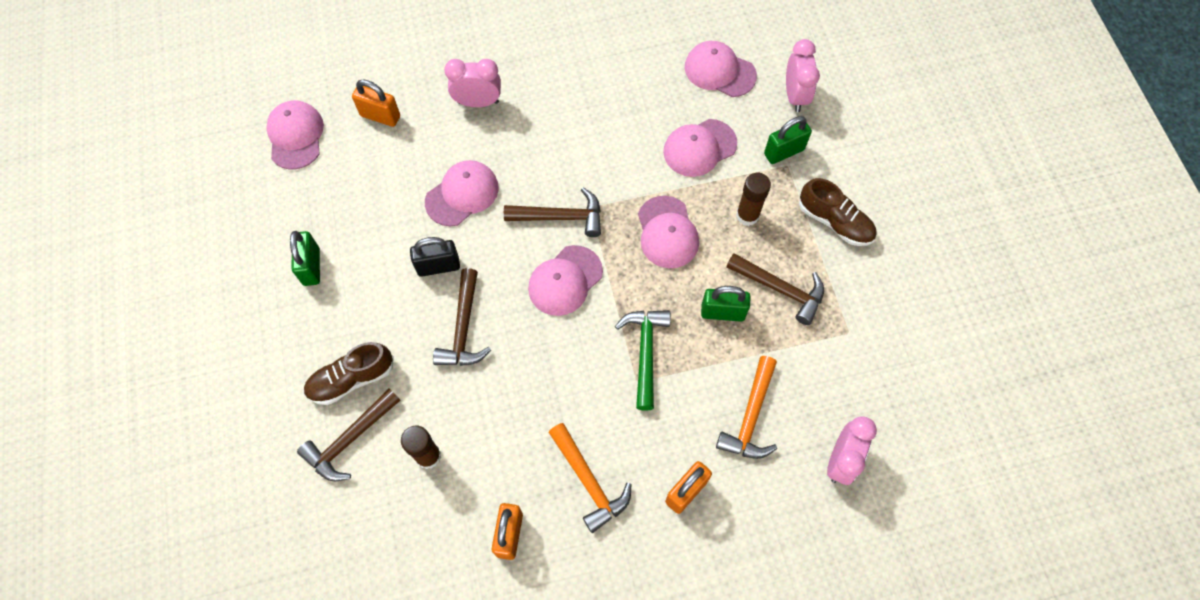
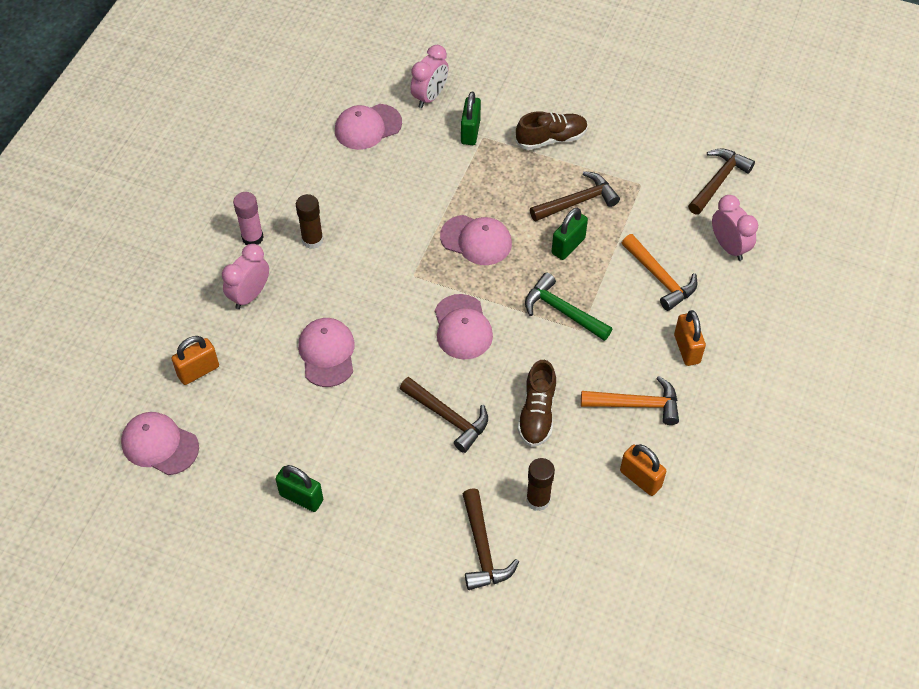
camera: 55 degrees left, 10 degrees down
brown shoe [303,342,394,405] -> brown shoe moved to [518,360,556,447]
black padlock [410,237,460,277] -> none
brown hammer [504,187,601,237] -> brown hammer moved to [688,148,755,215]
pink cap [663,119,737,177] -> none
brown glue stick [736,173,771,226] -> brown glue stick moved to [296,194,323,249]
pink clock [786,39,820,112] -> pink clock turned 90 degrees clockwise [410,45,448,108]
none -> pink glue stick [233,192,264,245]

